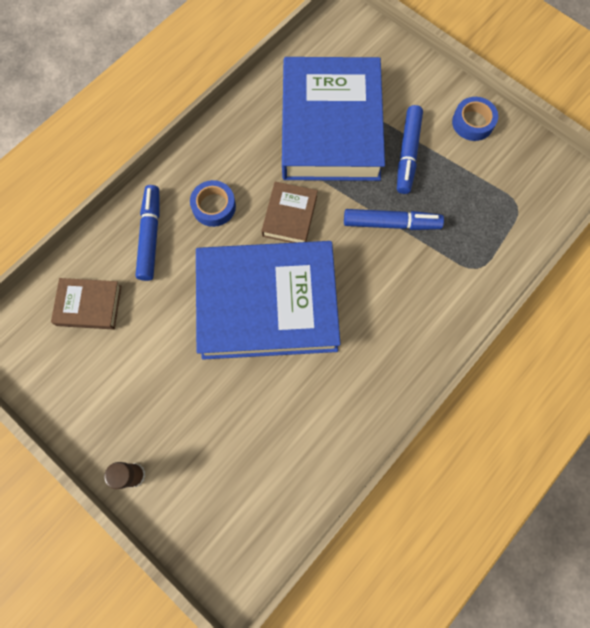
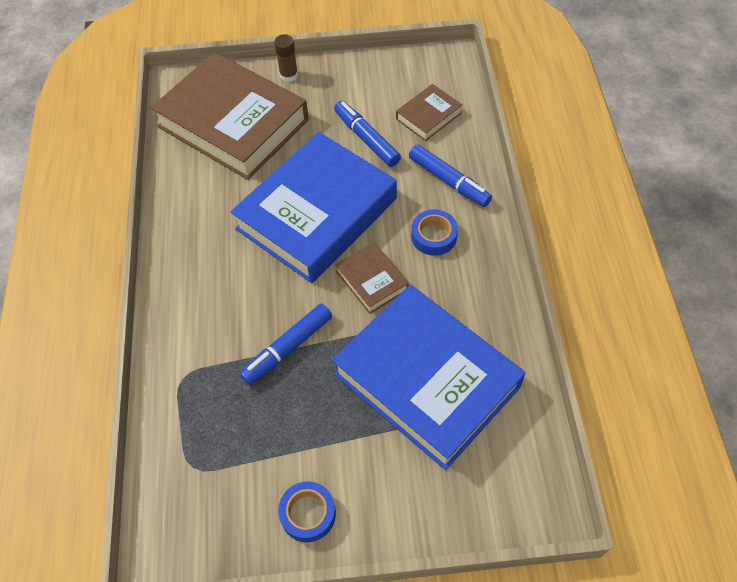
camera: 135 degrees right, 15 degrees down
blue marker [397,105,423,194] -> blue marker moved to [334,101,401,167]
none -> brown book [151,52,309,180]

